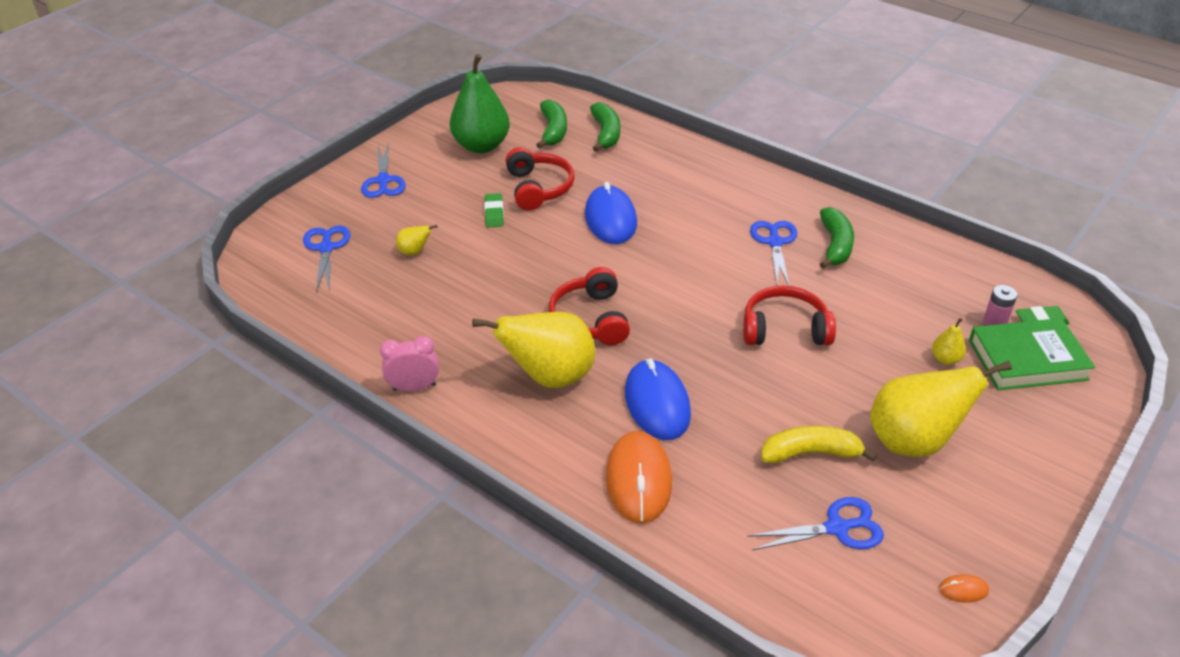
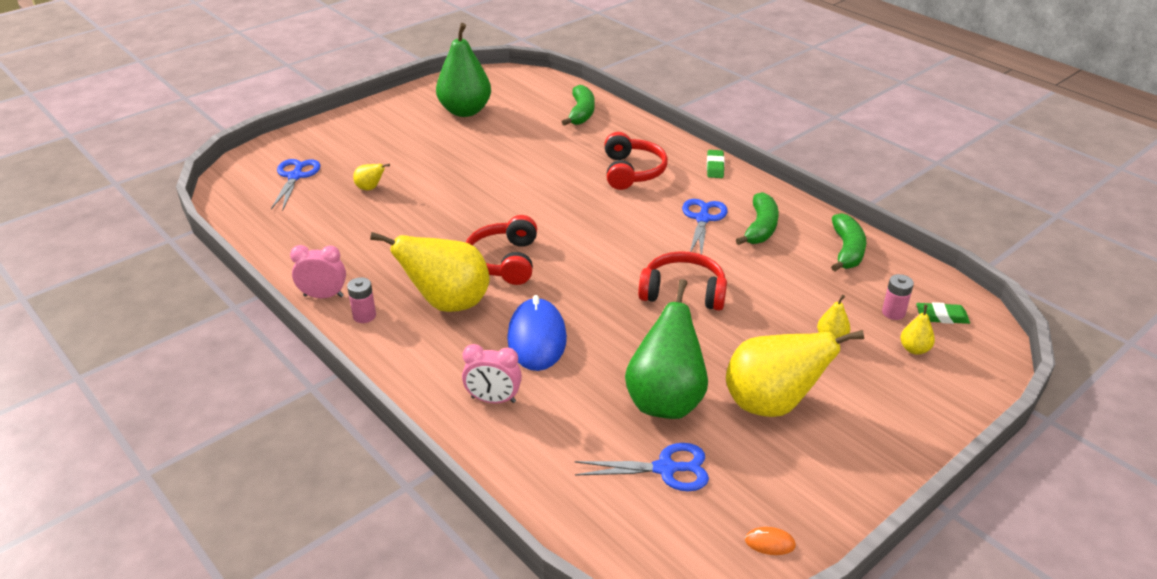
camera: 10 degrees right, 5 degrees down
blue scissors [361,143,406,198] -> none
green eraser [484,193,504,227] -> green eraser moved to [707,150,725,178]
red headphones [506,147,575,211] -> red headphones moved to [604,132,668,190]
green banana [536,99,567,149] -> green banana moved to [831,213,866,271]
blue mouse [585,182,637,244] -> none
orange mouse [606,431,672,524] -> pink clock [462,344,522,403]
yellow banana [761,426,877,463] -> green pear [625,279,708,419]
green book [969,318,1095,390] -> yellow pear [900,305,935,355]
none -> pink battery [347,277,376,323]

